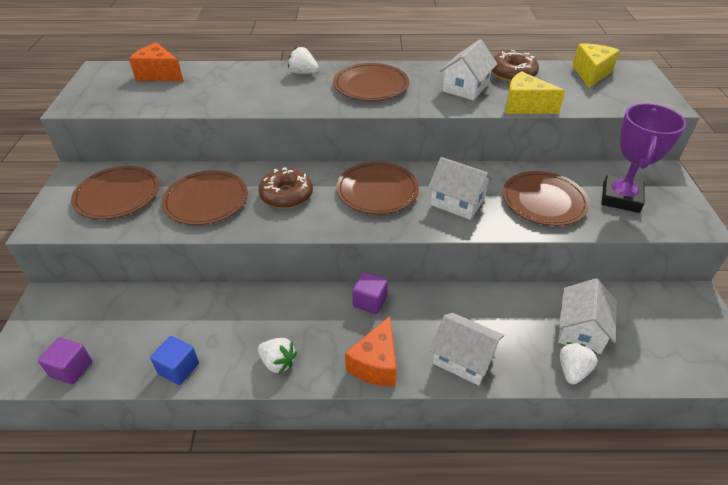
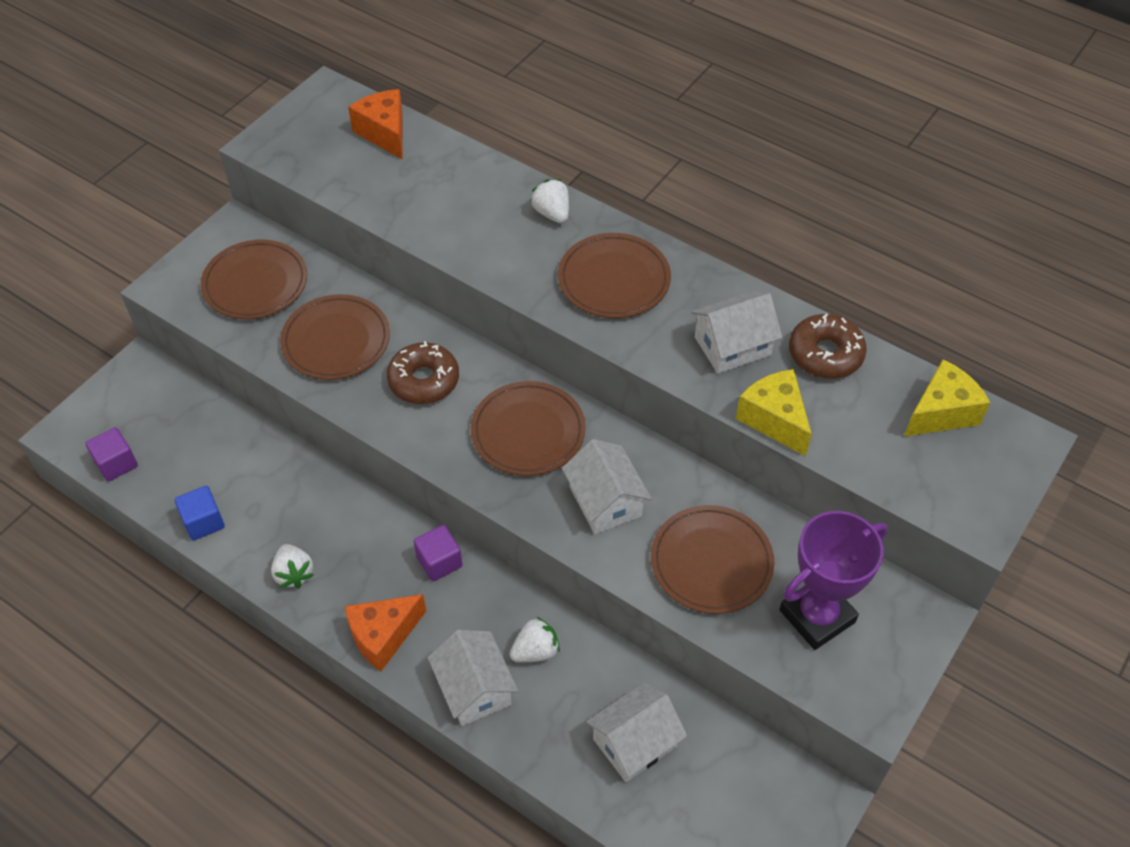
camera: 35 degrees right, 10 degrees up
white strawberry [560,342,598,385] -> white strawberry moved to [510,616,560,663]

